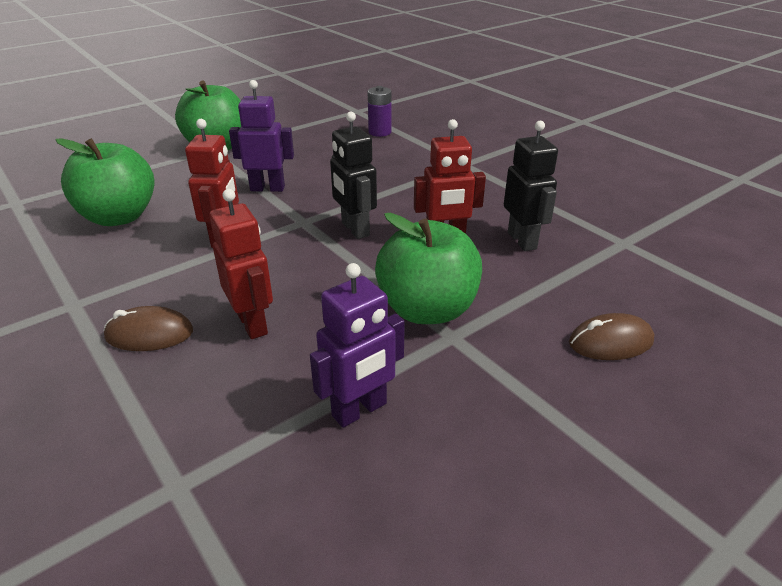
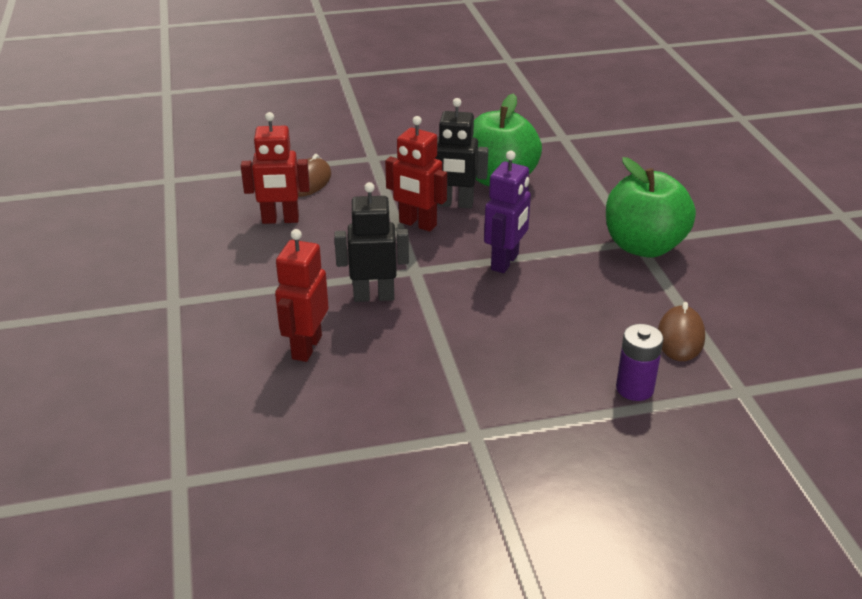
camera: 115 degrees right, 0 degrees up
purple robot [310,263,405,428] -> none
green apple [375,213,482,324] -> none
black robot [504,121,558,251] -> black robot moved to [435,98,488,209]
brown mouse [569,313,654,360] -> brown mouse moved to [658,302,705,361]

